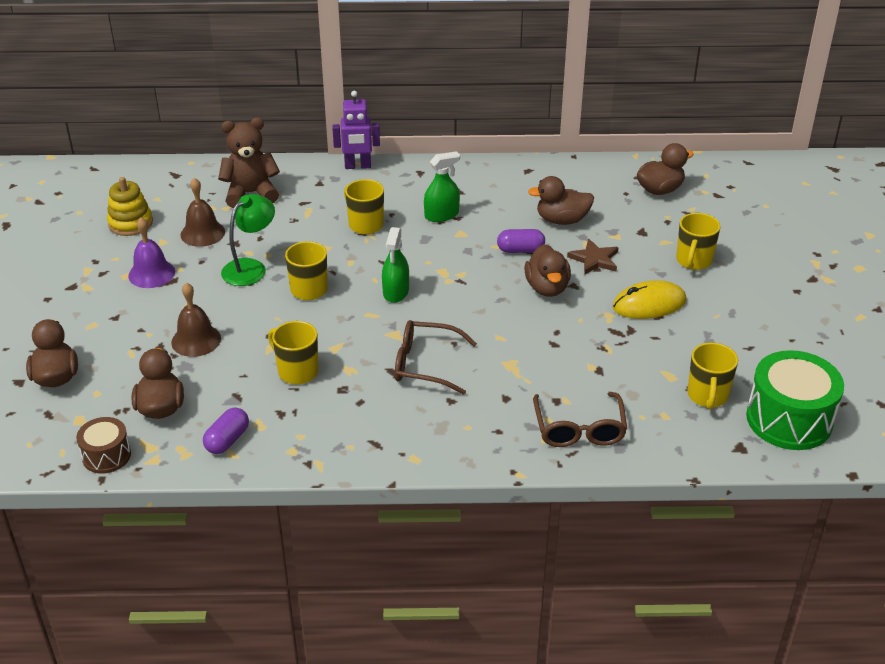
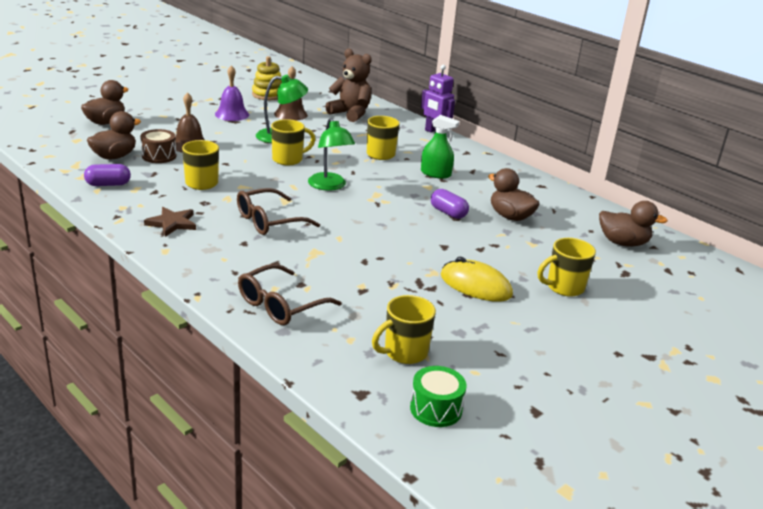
camera: 45 degrees right, 10 degrees down
brown drum [76,417,131,474] -> brown drum moved to [140,129,177,163]
green spray bottle [382,227,409,303] -> green lamp [308,118,355,191]
brown glasses [395,320,477,395] -> brown glasses turned 90 degrees counterclockwise [237,188,320,235]
brown duck [524,244,571,297] -> none
brown star [567,239,618,275] -> brown star moved to [144,207,196,237]
green drum [746,350,844,450] -> green drum [410,366,467,427], size x0.55

